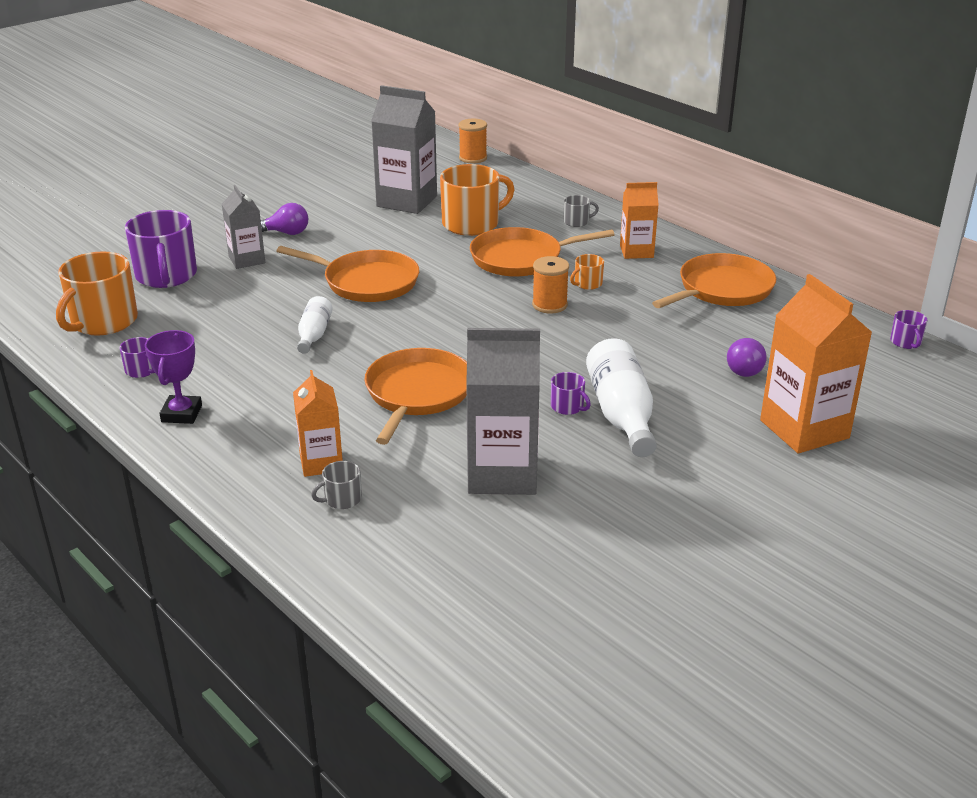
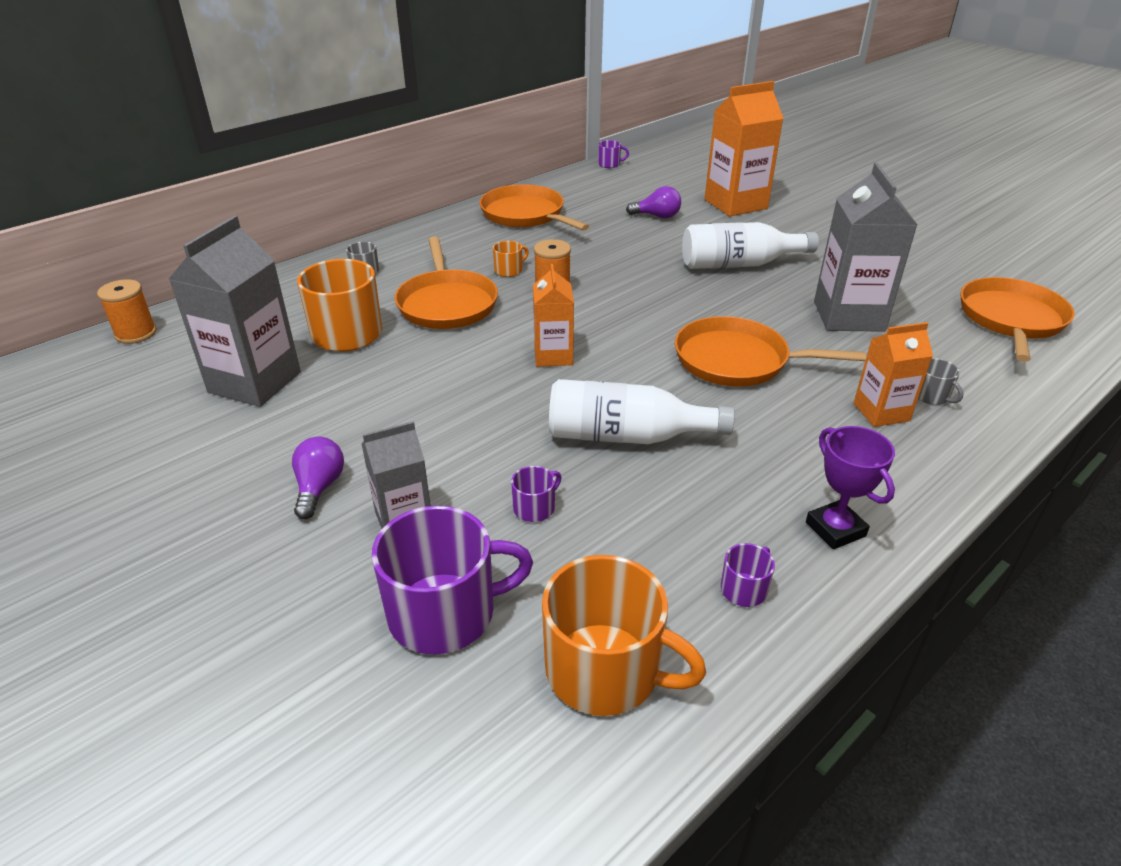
camera: 90 degrees left, 5 degrees up
purple trophy [145,330,202,424] -> purple trophy turned 60 degrees clockwise [806,426,895,549]
orange pan [277,246,419,302] -> orange pan moved to [960,277,1075,362]
white bottle [297,296,333,354] -> white bottle [549,379,735,444], size x1.75
purple mug [551,372,591,415] -> purple mug moved to [511,466,562,522]
orange mug [570,254,604,290] -> orange mug turned 90 degrees counterclockwise [493,241,529,277]
orange carton [620,182,659,259] -> orange carton moved to [533,264,574,367]

